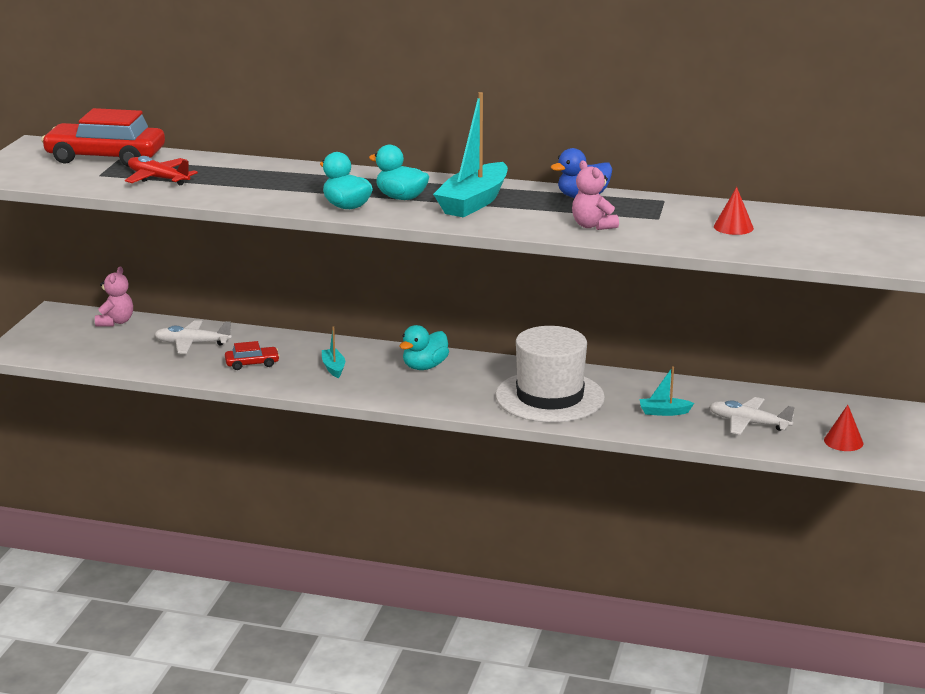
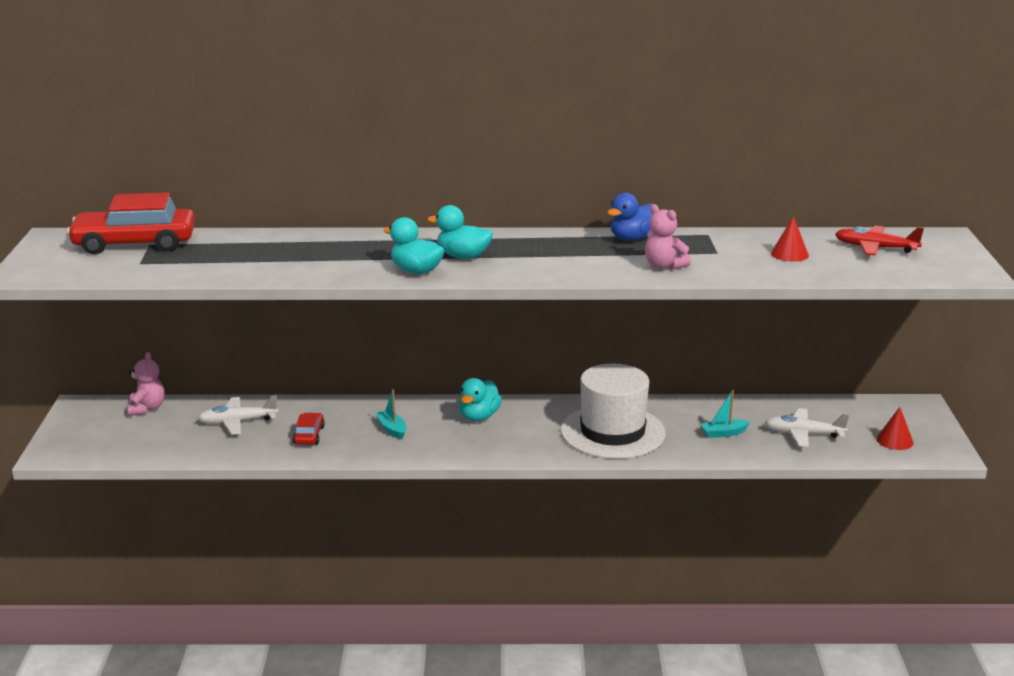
camera: 15 degrees left, 0 degrees up
red plane [125,156,198,185] -> red plane moved to [835,226,924,256]
red car [225,341,280,370] -> red car turned 60 degrees counterclockwise [293,413,325,445]
turquoise boat [433,92,508,217] -> none

